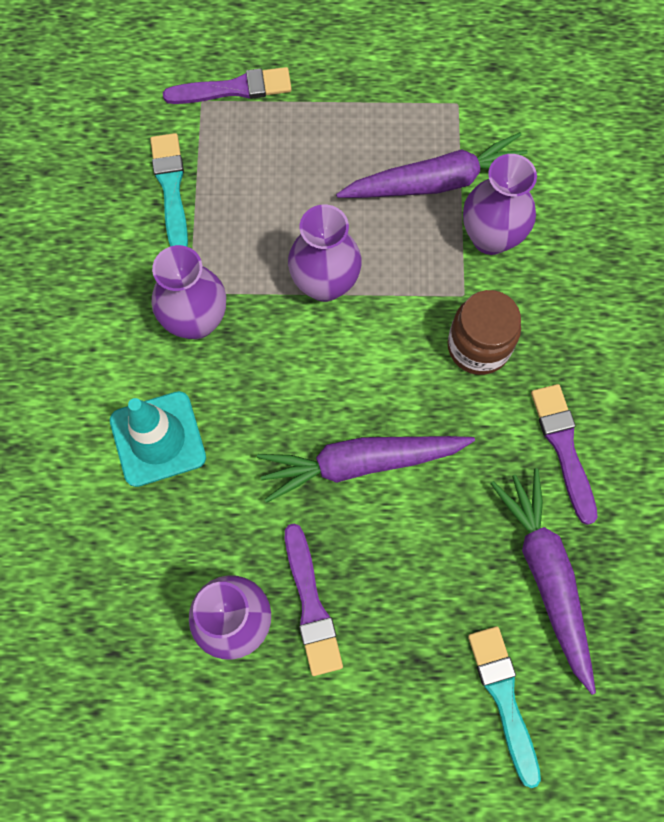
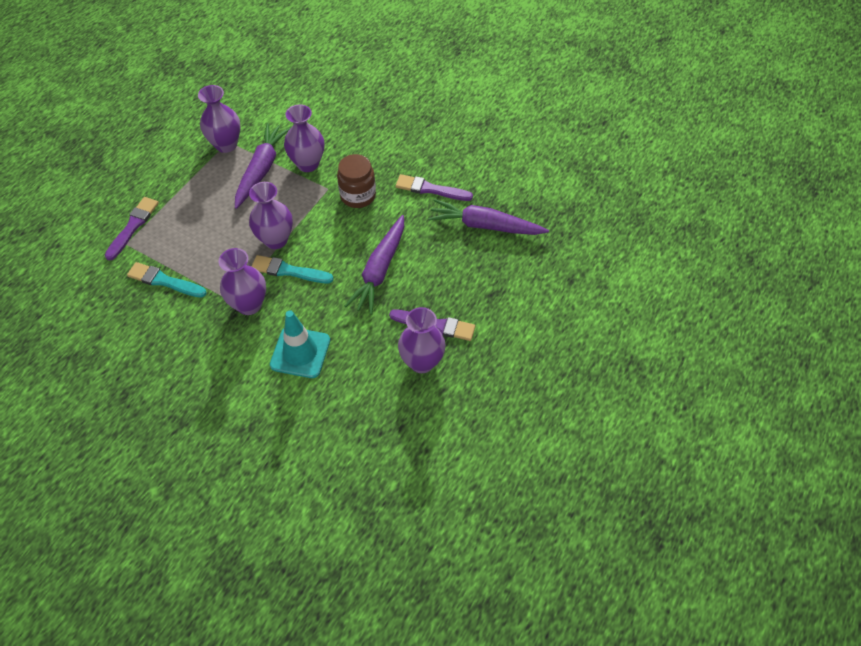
camera: 60 degrees left, 15 degrees down
turquoise brush [468,626,541,788] -> turquoise brush moved to [252,255,334,283]
none -> purple vase [198,85,241,153]

